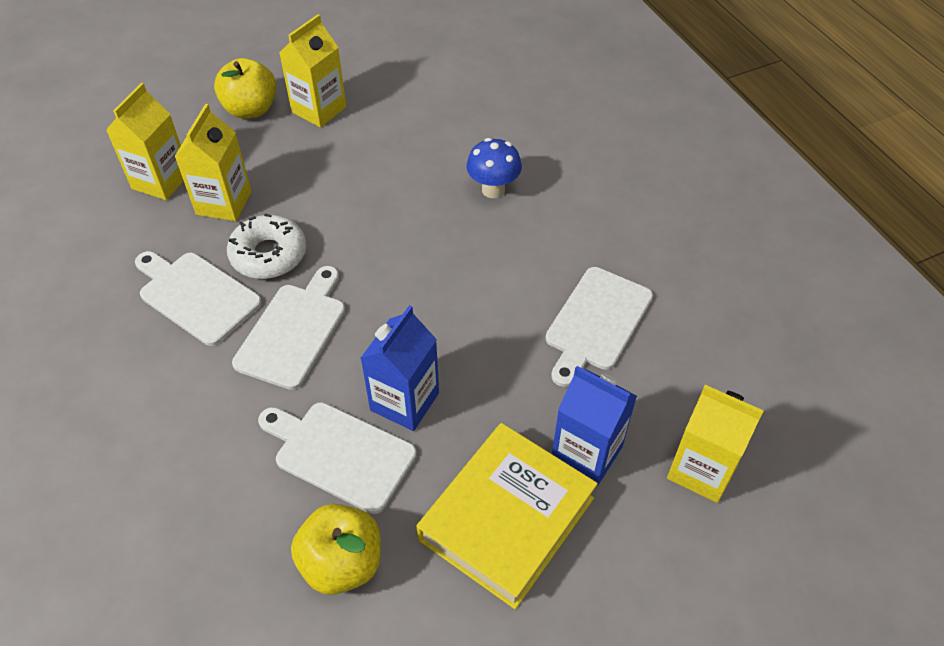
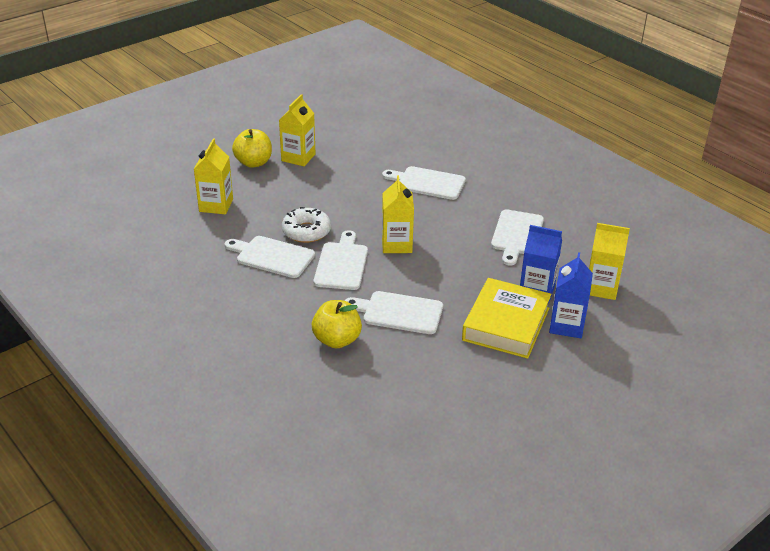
camera: 15 degrees left, 15 degrees down
yellow carton [174,104,252,221] -> yellow carton moved to [382,175,414,253]
yellow apple [291,504,381,595] -> yellow apple moved to [312,300,362,348]
blue carton [360,305,439,431] -> blue carton moved to [549,252,593,338]
blue mushroom [467,138,522,198] -> white cutting board [382,166,466,200]

